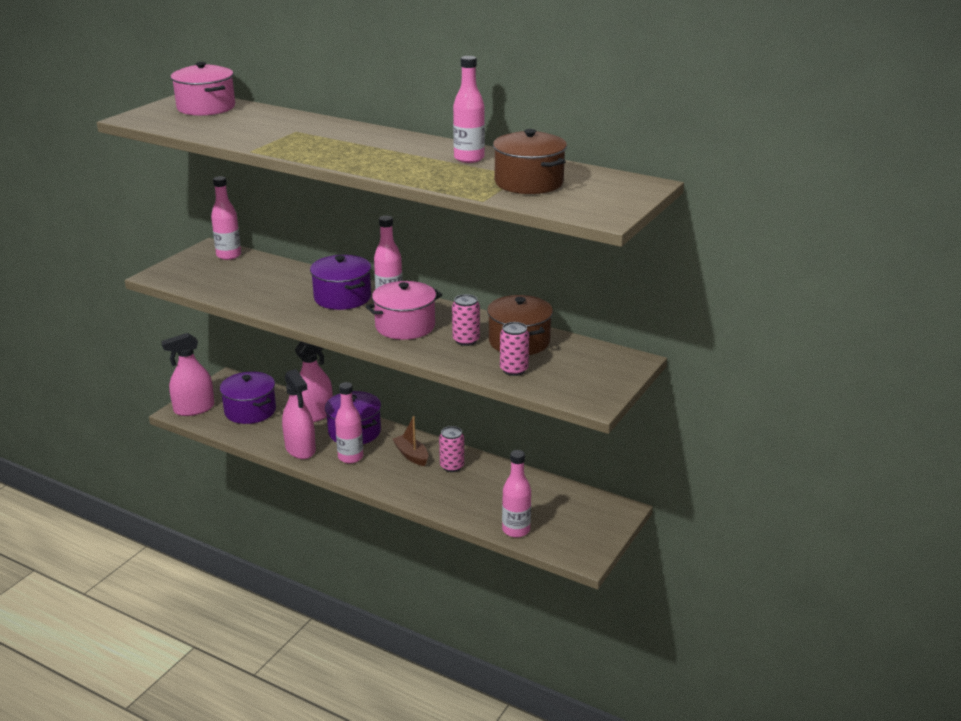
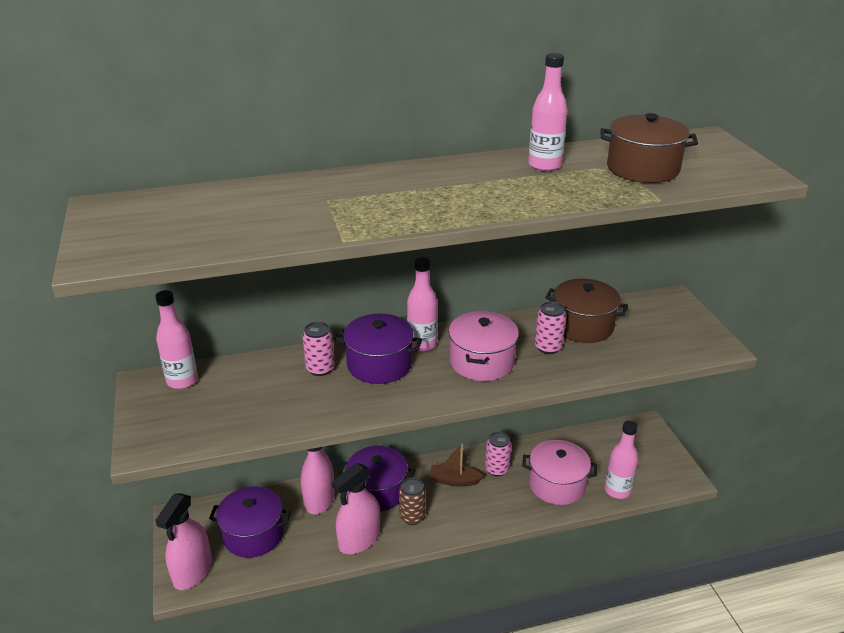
camera: 45 degrees left, 5 degrees up
pink pot [171,62,235,116] -> pink pot moved to [522,440,597,505]
pink spray bottle [282,369,316,459] -> pink spray bottle turned 120 degrees clockwise [332,463,380,554]
pink bottle [335,382,363,463] -> brown can [399,478,426,525]
pink can [500,322,529,376] -> pink can moved to [302,322,335,376]

